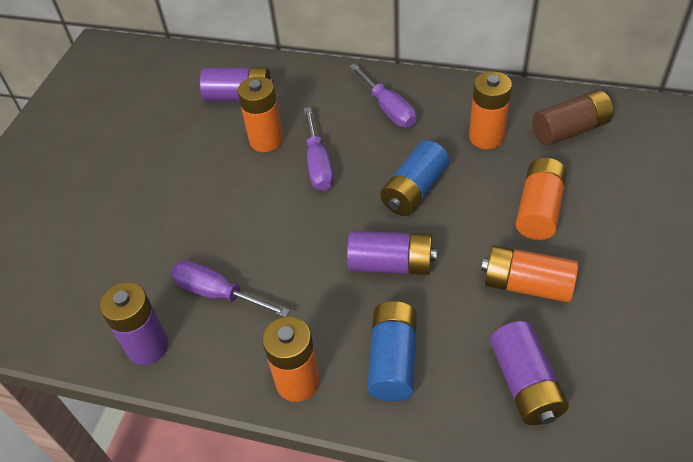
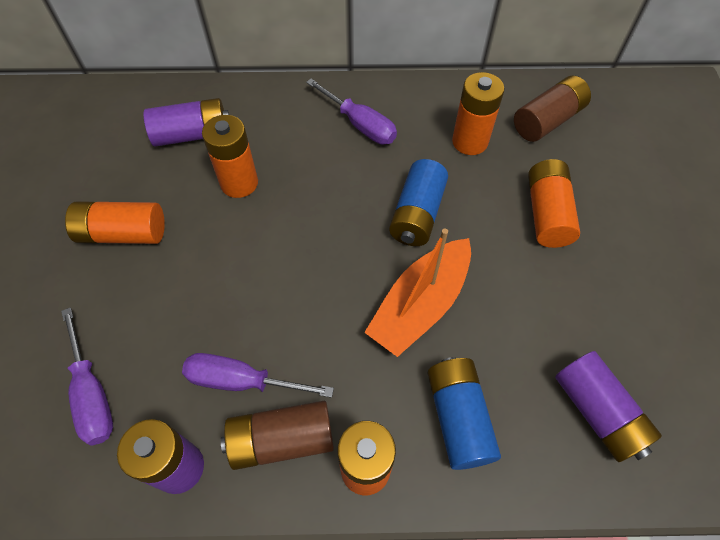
camera: 20 degrees left, 10 degrees up
purple screwdriver [304,107,334,191] -> purple screwdriver moved to [61,307,113,446]
purple battery [347,231,437,275] -> orange boat [364,229,471,357]
orange battery [481,245,578,302] -> orange battery moved to [65,201,165,244]
none -> brown battery [221,401,334,470]

